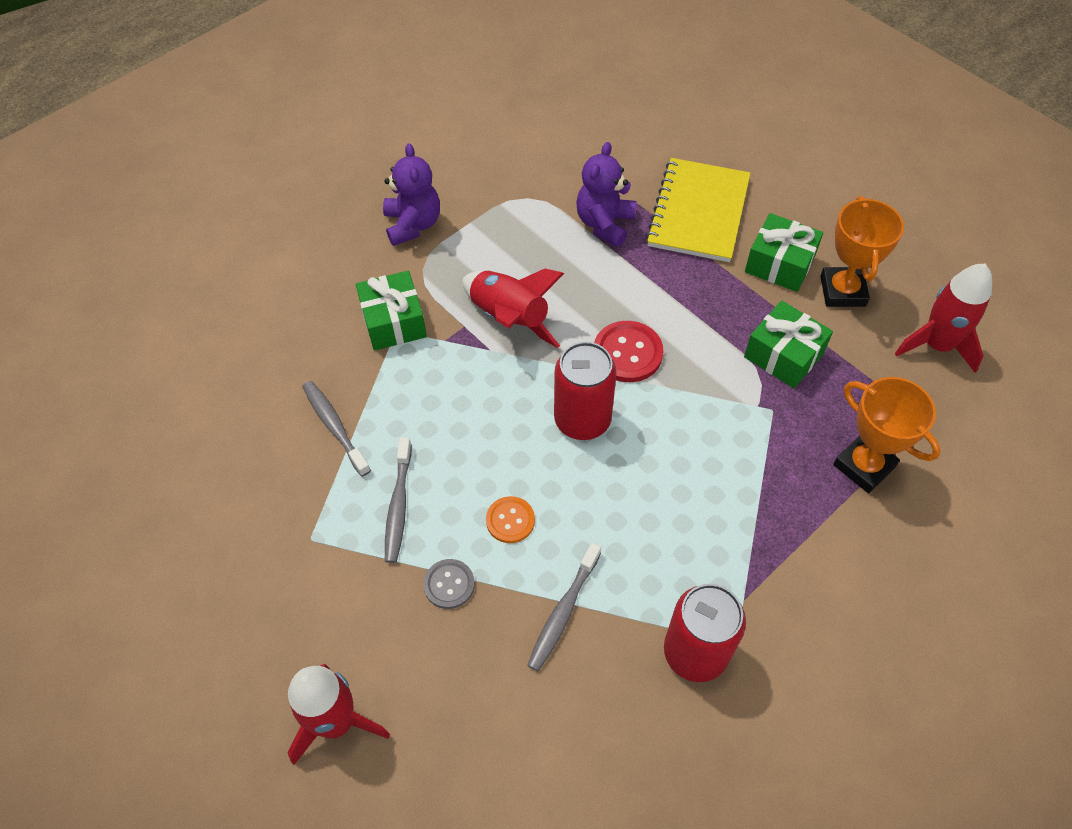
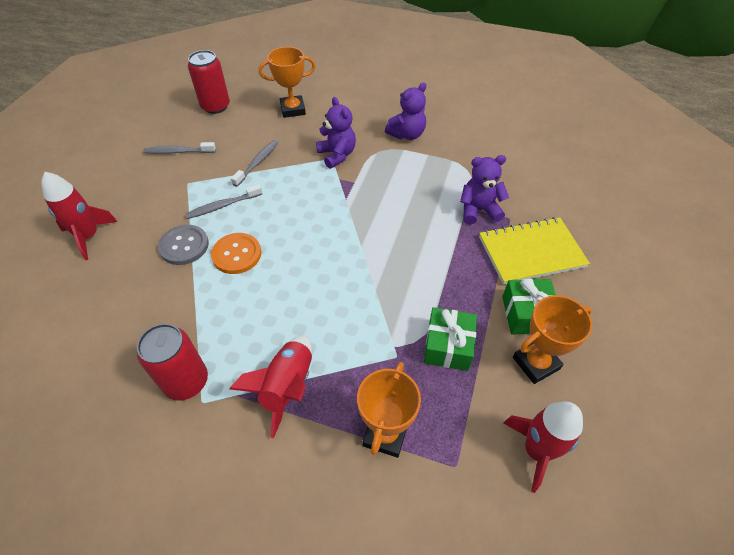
camera: 60 degrees right, 5 degrees down
green gift [356,271,427,351] -> purple teddy bear [316,97,356,169]
grey button [423,559,475,609] -> grey button [158,225,209,265], size x1.57
red rocket [463,269,565,348] -> red rocket moved to [229,335,312,438]
orange button [486,496,535,543] -> orange button [211,233,261,274], size x1.57
grey toothbrush [527,542,601,671] -> grey toothbrush moved to [143,142,216,154]
red can [554,342,617,440] -> red can moved to [188,50,230,114]
red button [594,321,663,382] -> none
none -> orange trophy [259,47,316,118]

